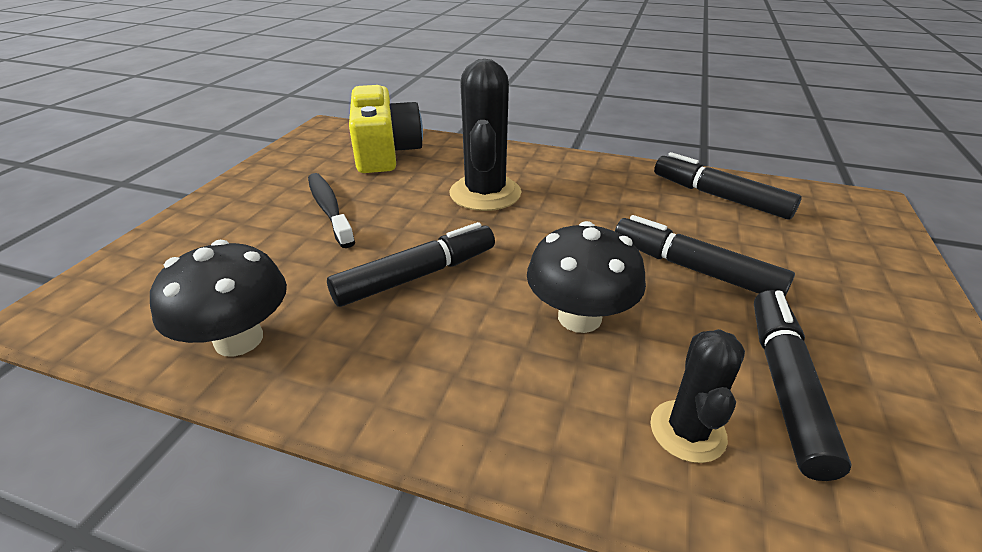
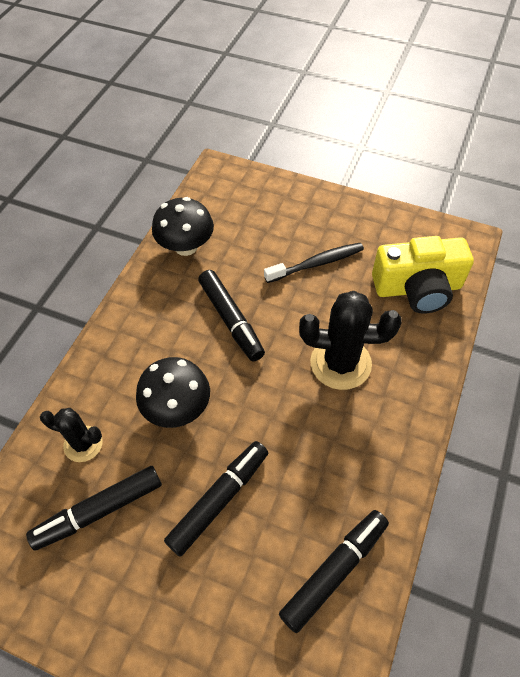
camera: 95 degrees right, 20 degrees up
black marker [754,290,852,481] -> black marker turned 135 degrees clockwise [26,466,162,551]

